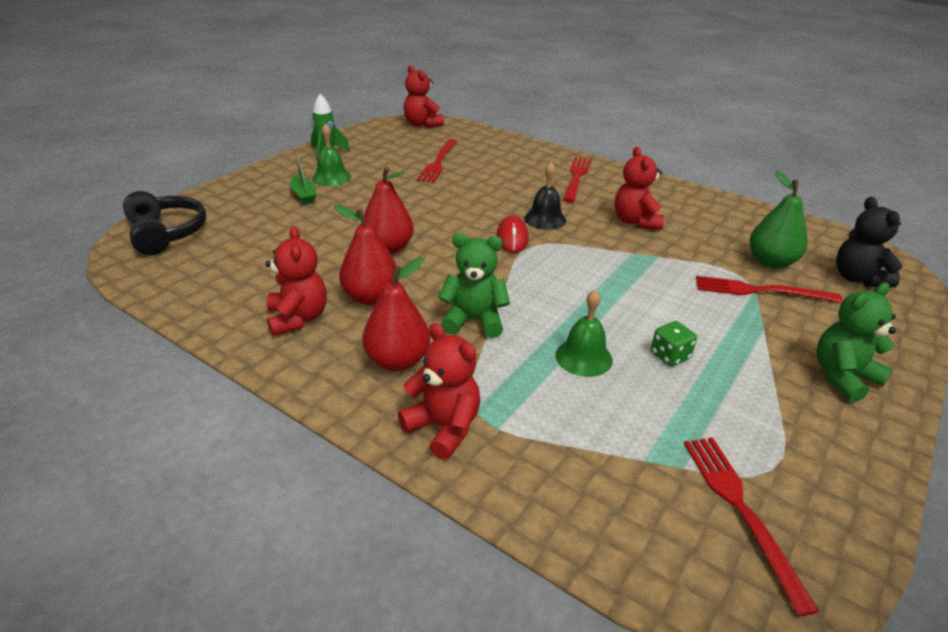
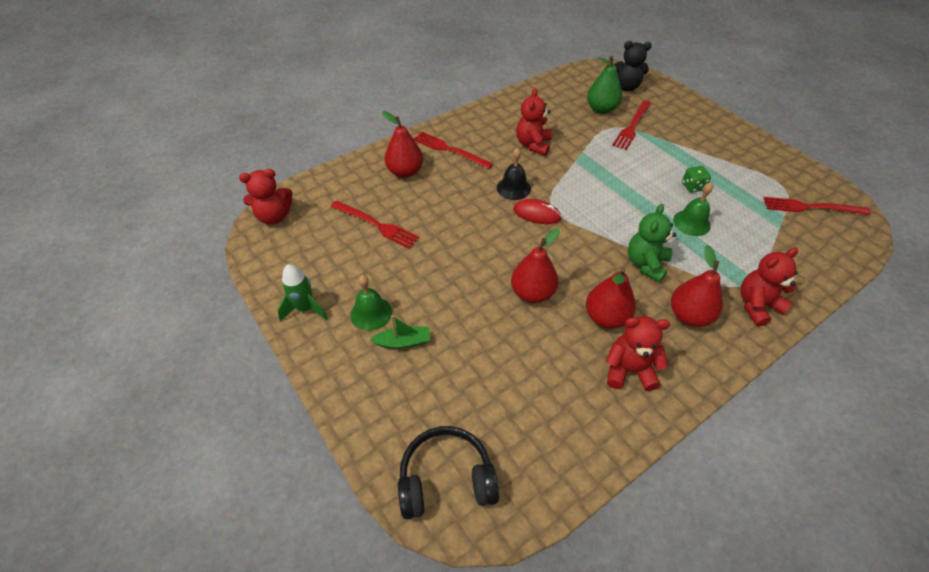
camera: 70 degrees left, 15 degrees up
red teddy bear [615,147,664,230] -> red teddy bear turned 90 degrees clockwise [516,88,552,155]
green teddy bear [816,282,896,402] -> none
none -> red pear [382,111,423,178]

